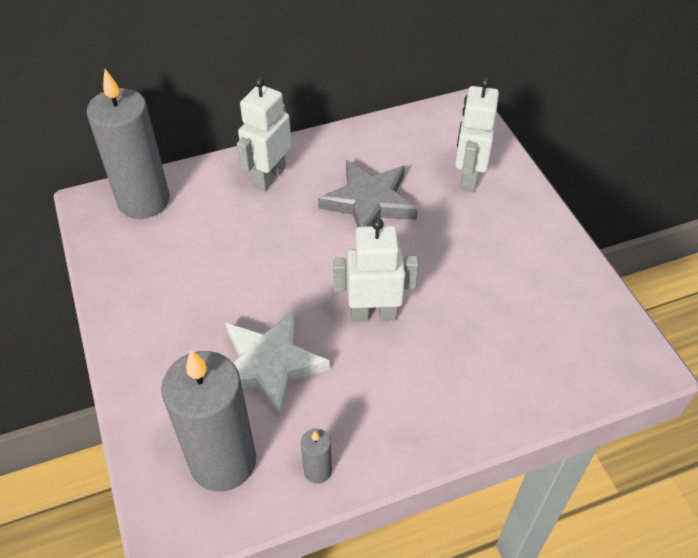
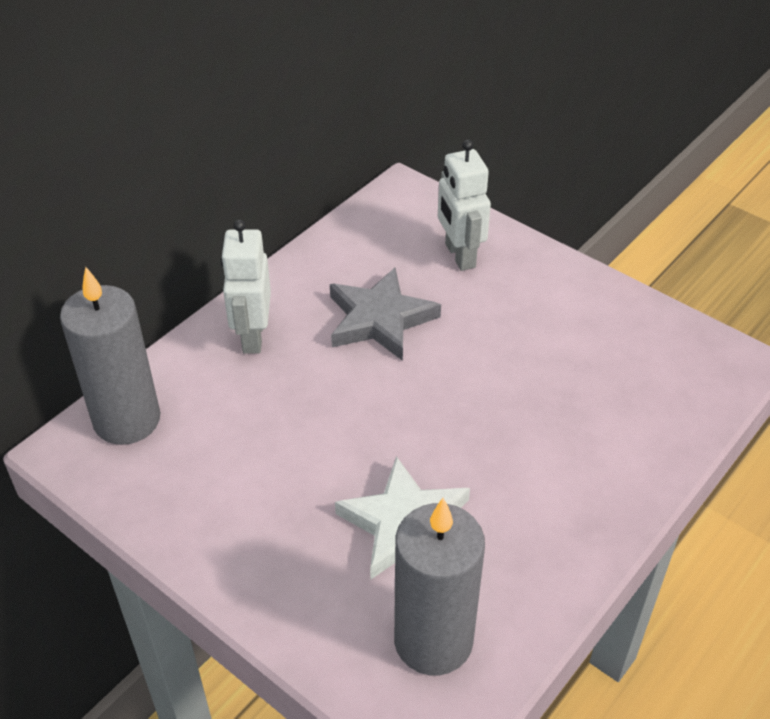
camera: 30 degrees left, 5 degrees down
grey candle [301,429,332,484] -> none
white robot [333,218,419,322] -> none

